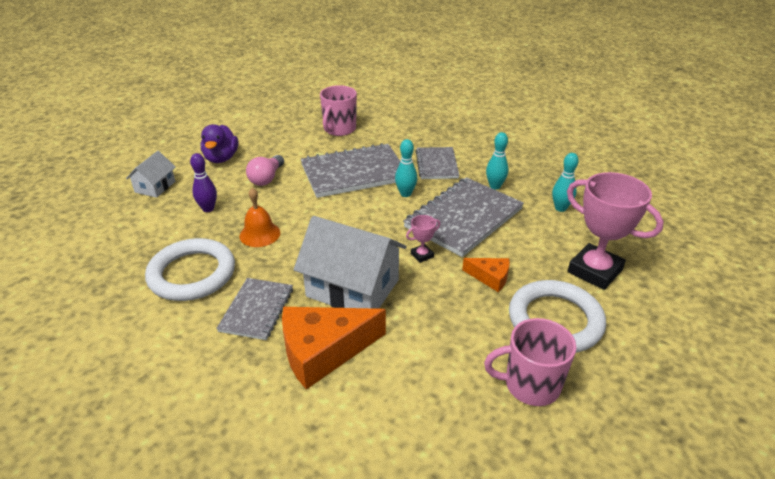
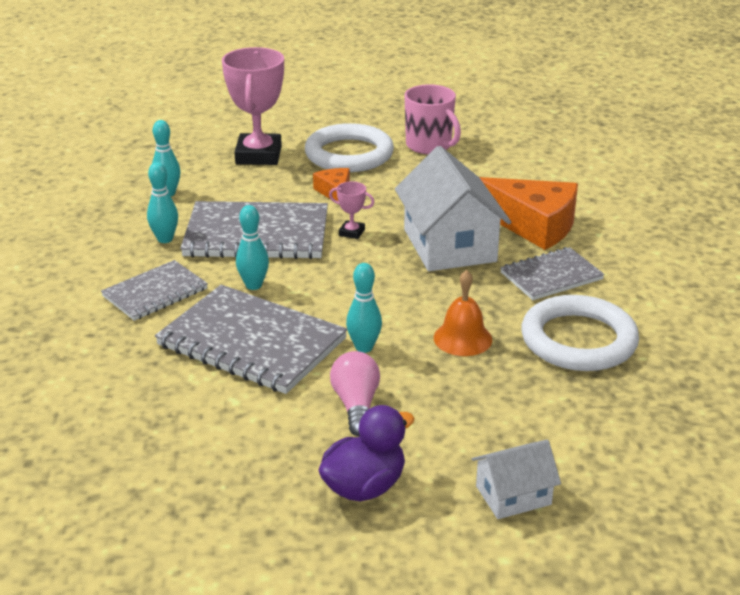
camera: 130 degrees left, 5 degrees down
purple bowling pin [190,153,217,212] -> none
pink light bulb [246,155,284,186] -> pink light bulb turned 75 degrees counterclockwise [330,351,380,436]
pink mug [320,85,357,136] -> none
none -> turquoise bowling pin [346,263,382,353]

